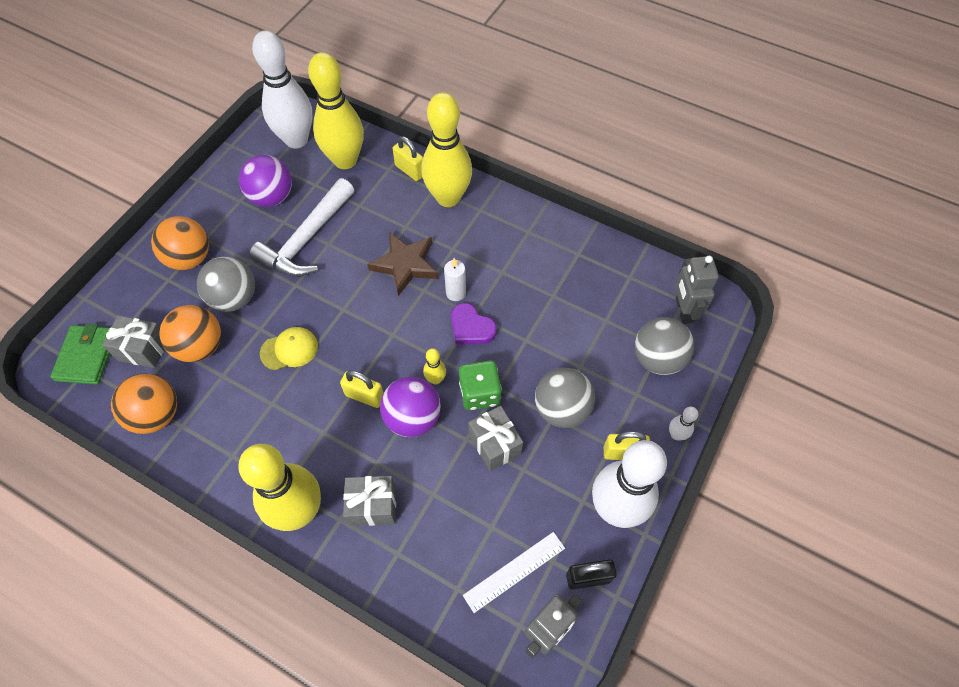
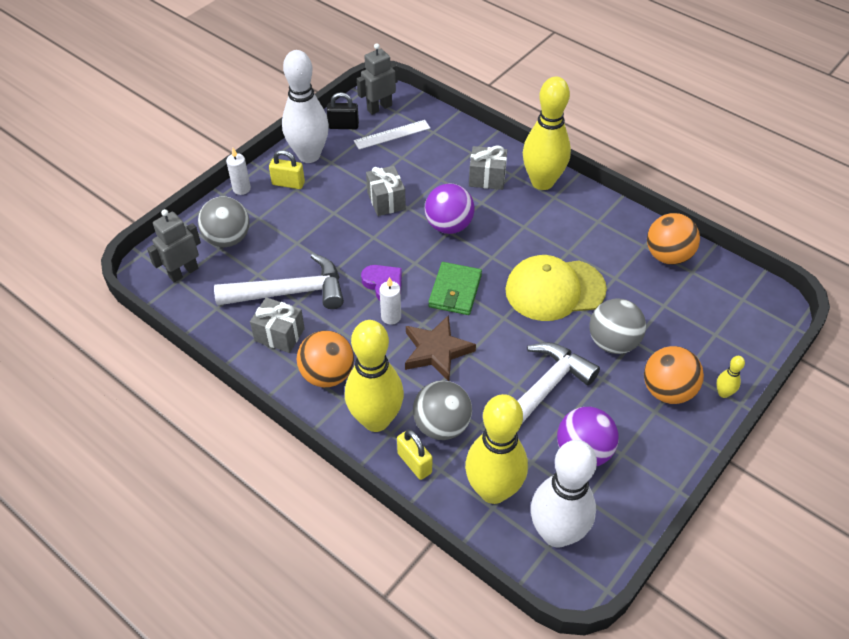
camera: 170 degrees left, 10 degrees down
green wallet [50,324,110,385] -> green wallet moved to [429,262,482,315]
grey gift [102,315,164,368] -> grey gift moved to [250,297,305,353]
orange ball [159,305,221,362] -> orange ball moved to [297,330,354,387]
yellow cap [260,327,318,370] -> yellow cap [505,255,607,321], size x1.87
yellow padlock [340,370,383,408] -> none
yellow bowling pin [423,348,446,385] -> yellow bowling pin moved to [716,356,745,398]
green dice [459,361,502,411] -> none
grey ball [535,368,595,428] -> grey ball moved to [413,380,472,440]
white bowling pin [669,407,698,440] -> white candle [226,148,251,195]
grey robot [675,256,719,324] -> grey robot turned 135 degrees counterclockwise [147,209,201,282]
none -> white hammer [214,253,344,309]

